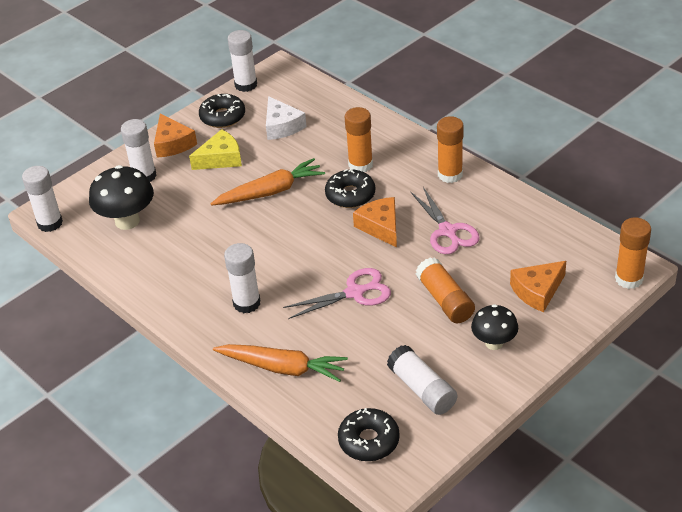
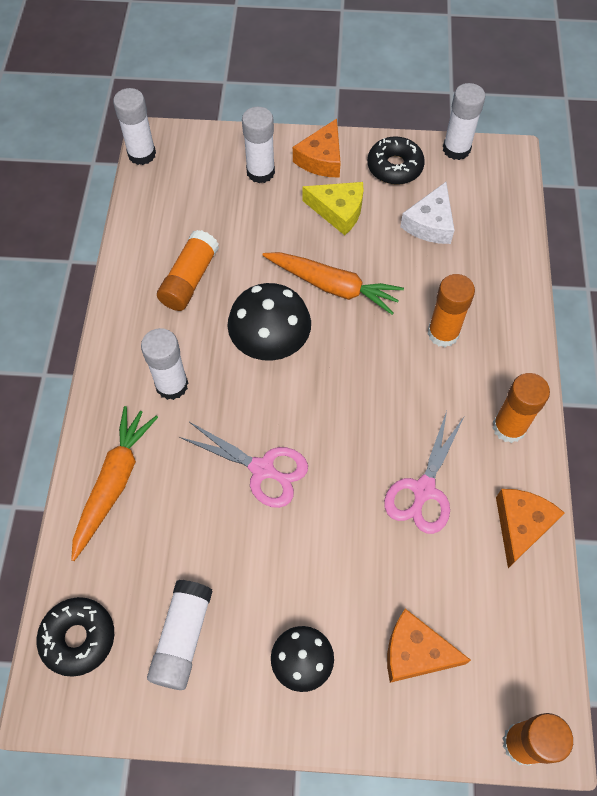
camera: 45 degrees right, 20 degrees up
black mushroom [89,165,154,230] -> black mushroom moved to [227,283,311,361]
orange carrot [213,344,348,382] -> orange carrot turned 135 degrees counterclockwise [71,406,158,561]
black donut [325,168,375,208] -> none
orange cheese [353,197,397,248] -> orange cheese moved to [496,489,565,568]
orange glue stick [416,257,475,323] -> orange glue stick moved to [157,230,219,311]

